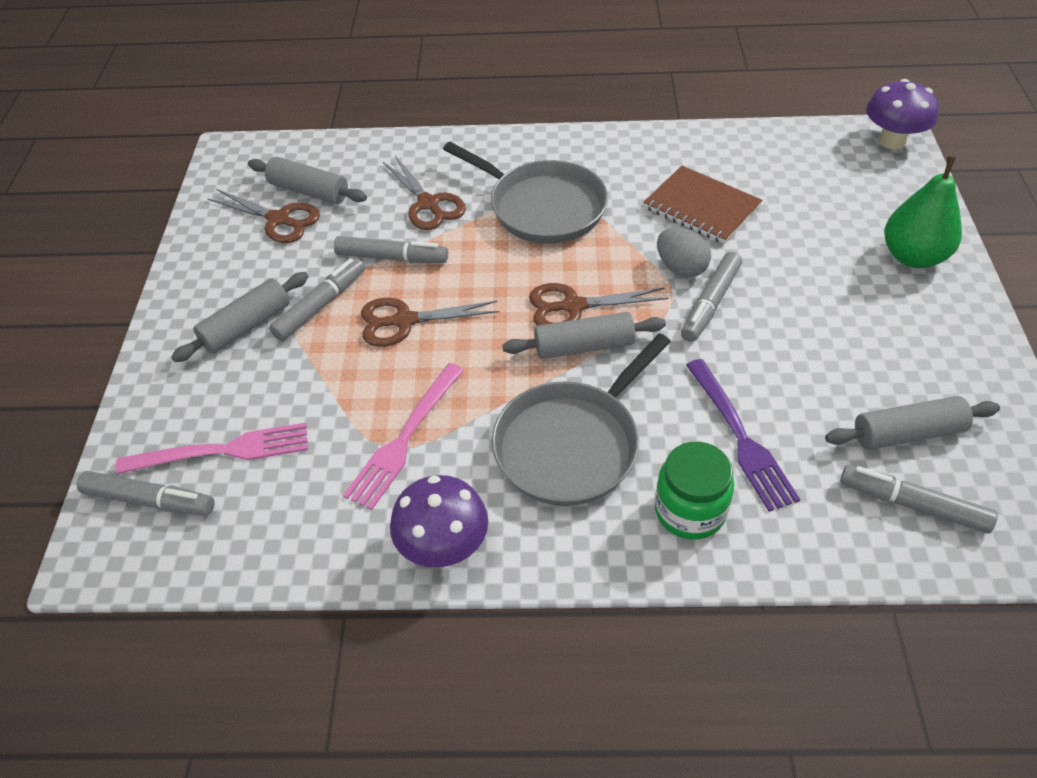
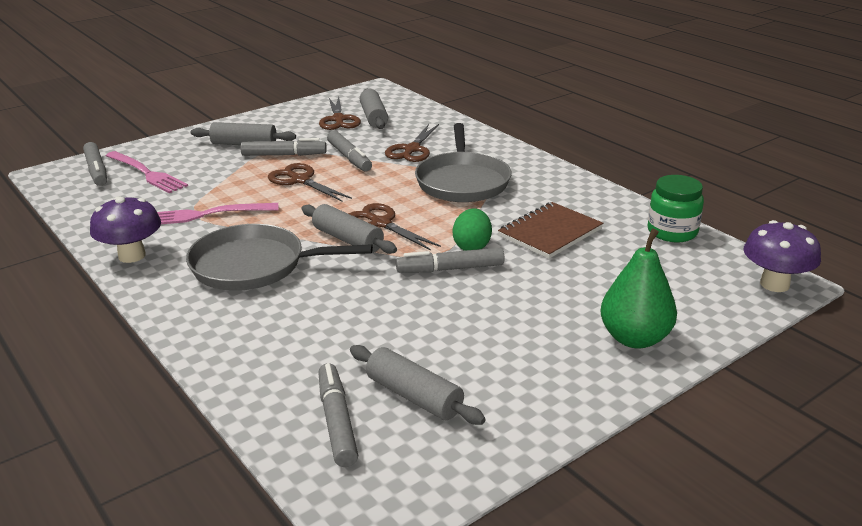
camera: 50 degrees right, 20 degrees down
brown notebook [643,166,762,244] -> brown notebook turned 45 degrees clockwise [498,202,603,259]
green jar [655,442,734,540] -> green jar moved to [648,175,704,242]
grey egg [657,227,711,278] -> green egg [453,208,492,251]
purple fork [686,359,800,512] -> none

